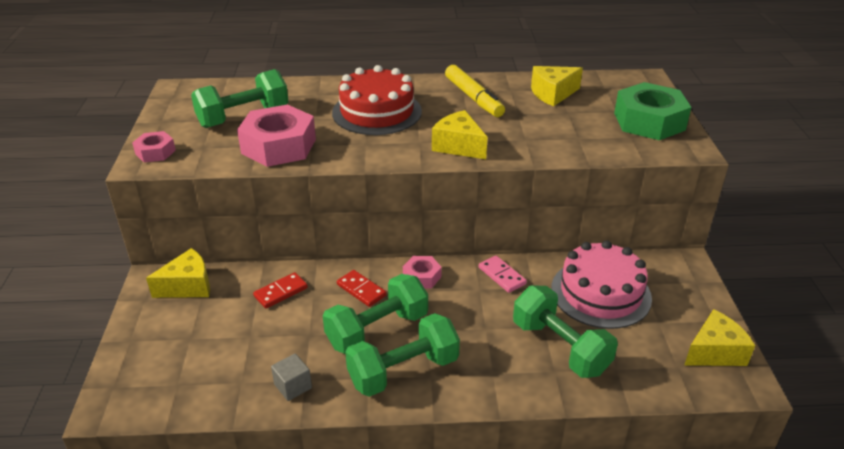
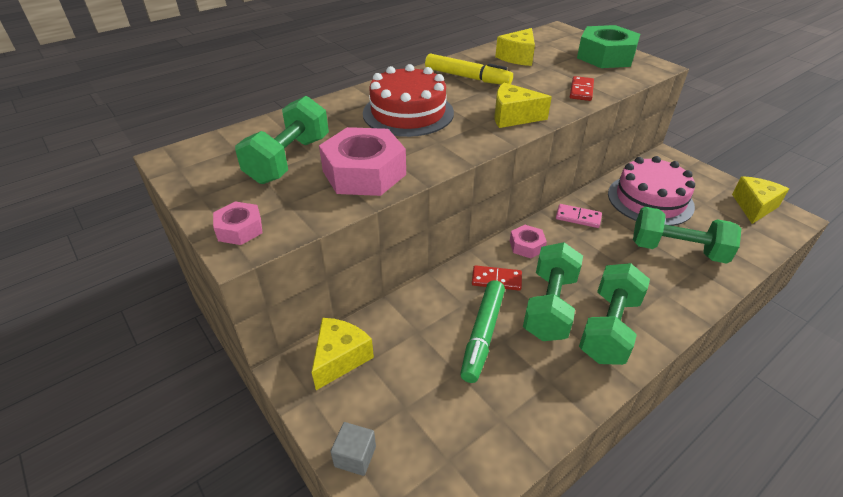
camera: 35 degrees left, 5 degrees up
red domino [253,272,308,309] -> red domino moved to [570,76,594,101]
grey cube [271,353,312,401] -> grey cube moved to [330,422,376,476]
none -> green marker [460,280,505,383]

